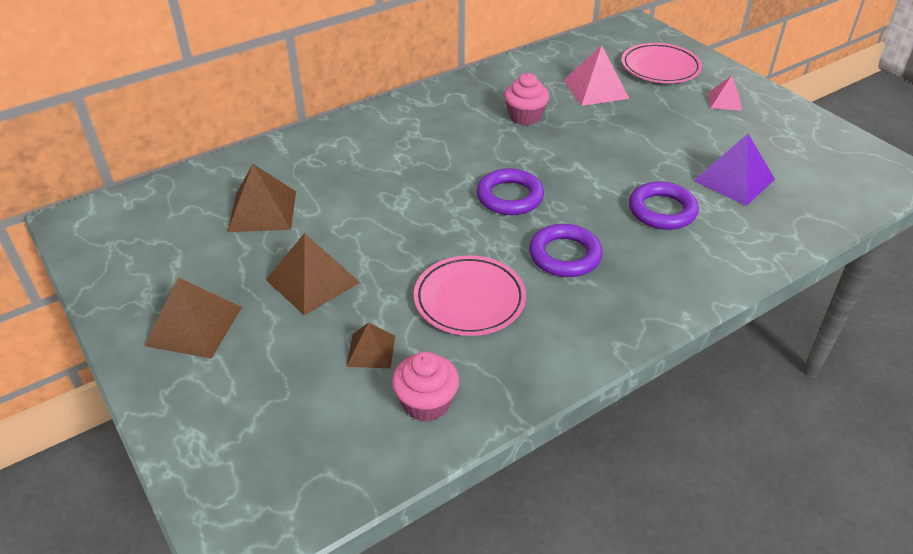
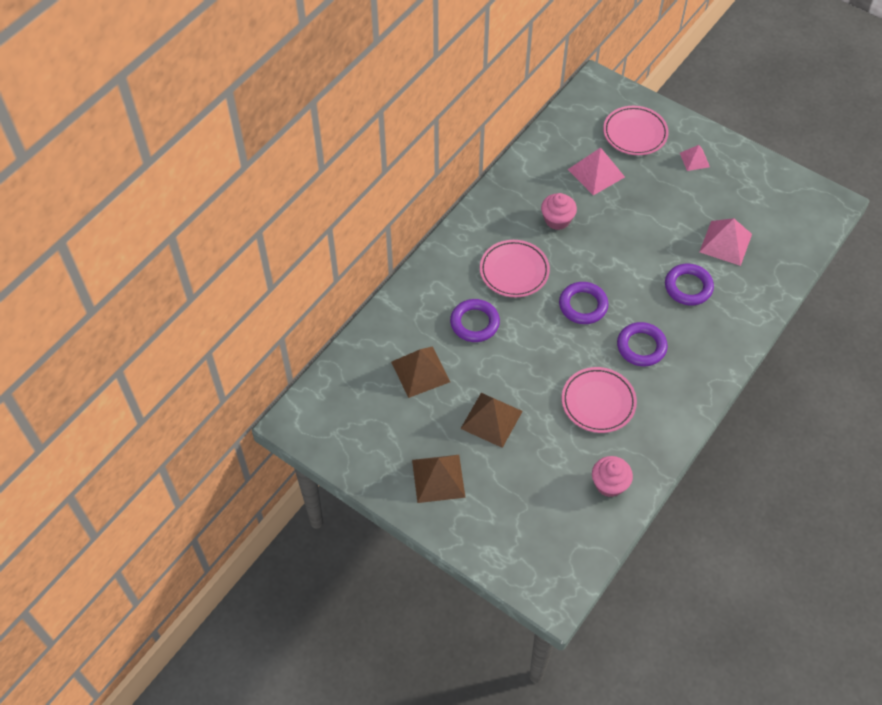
camera: 20 degrees left, 15 degrees up
brown pyramid [347,323,395,368] -> none
purple pyramid [694,134,775,206] -> pink pyramid [699,218,752,266]
none -> purple ring [450,299,500,342]
none -> pink plate [480,240,550,297]

